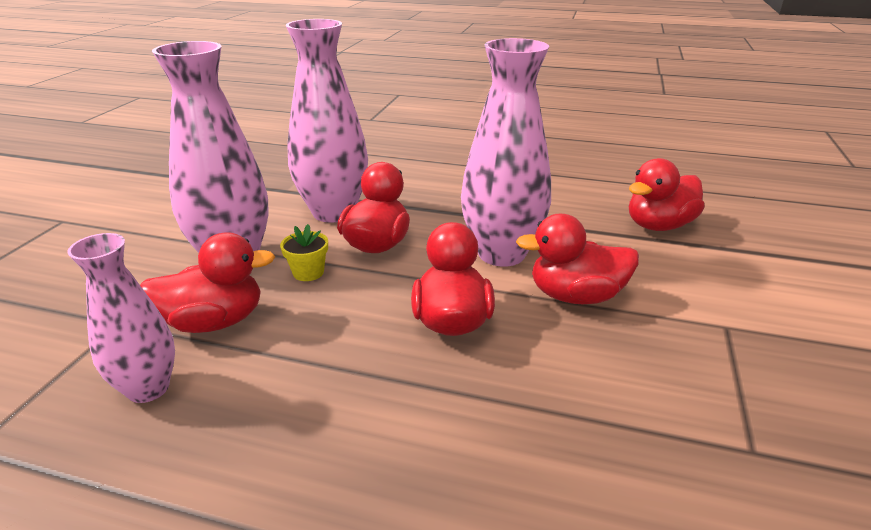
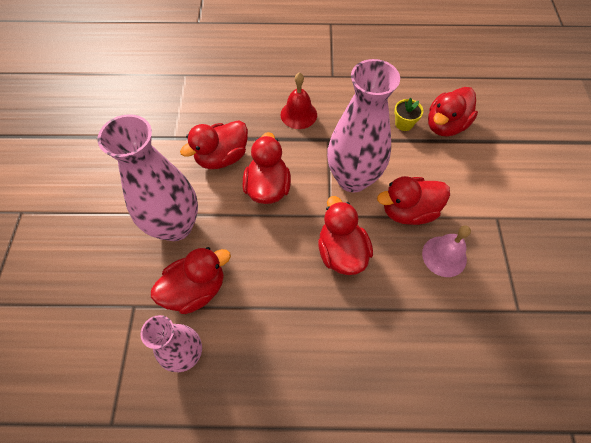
camera: 15 degrees left, 30 degrees up
yellow flower pot [280,224,328,281] -> yellow flower pot moved to [394,98,423,131]
pink vase [286,19,368,223] -> red duck [180,120,248,169]
none -> red bell [280,73,317,129]
none -> pink bell [422,225,471,277]

